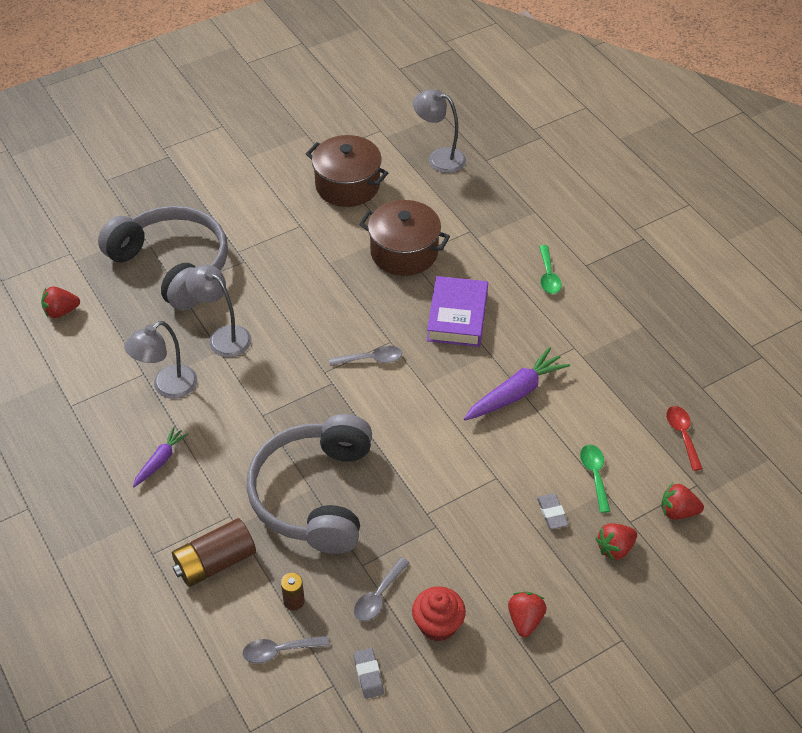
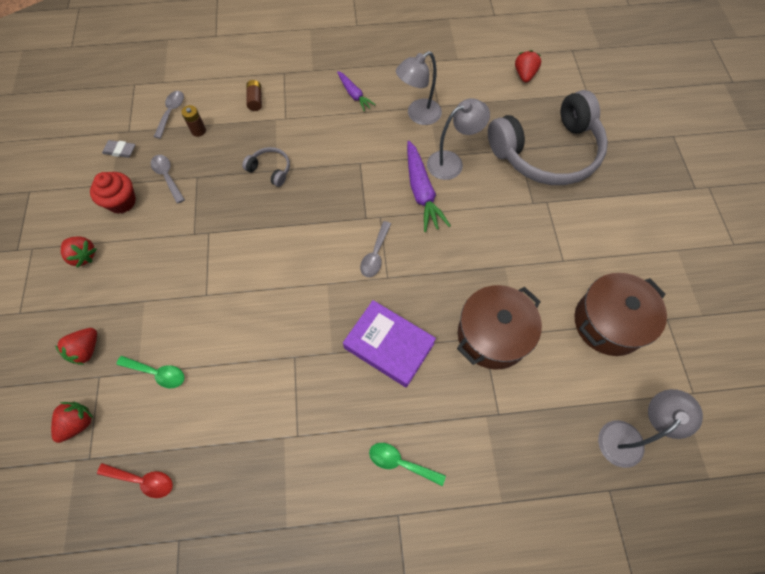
camera: 115 degrees right, 15 degrees up
grey lamp [124,321,197,399] -> grey lamp turned 105 degrees counterclockwise [396,51,442,125]
brown battery [172,518,256,587] -> brown battery [246,80,262,111], size x0.52
grey headphones [247,414,372,554] -> grey headphones [242,147,290,187], size x0.40
purple carrot [464,347,570,420] -> purple carrot moved to [407,141,451,232]
grey eraser [537,493,568,529] -> none
red strawberry [596,523,637,561] -> red strawberry turned 150 degrees counterclockwise [55,328,97,365]

